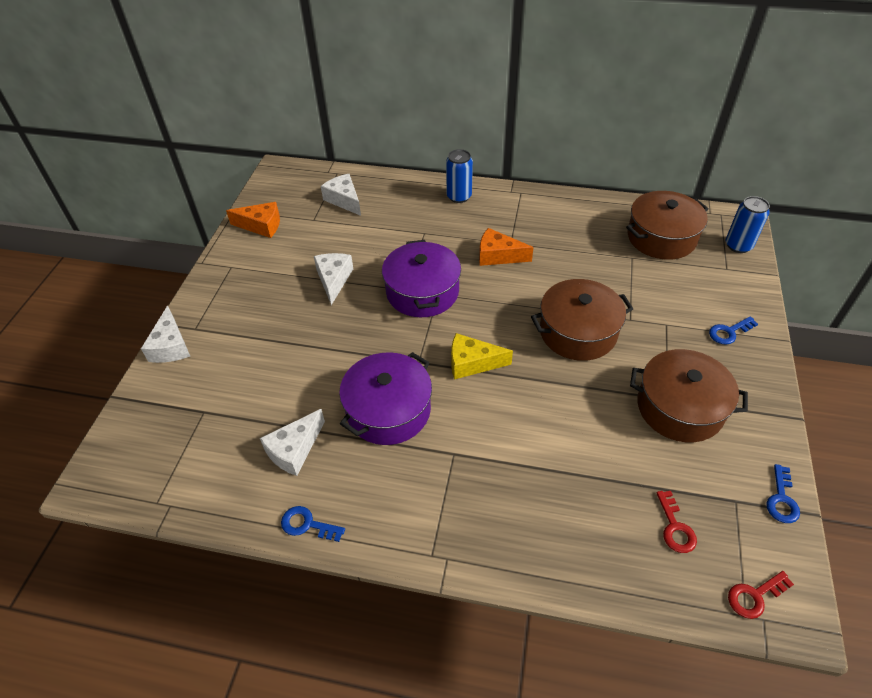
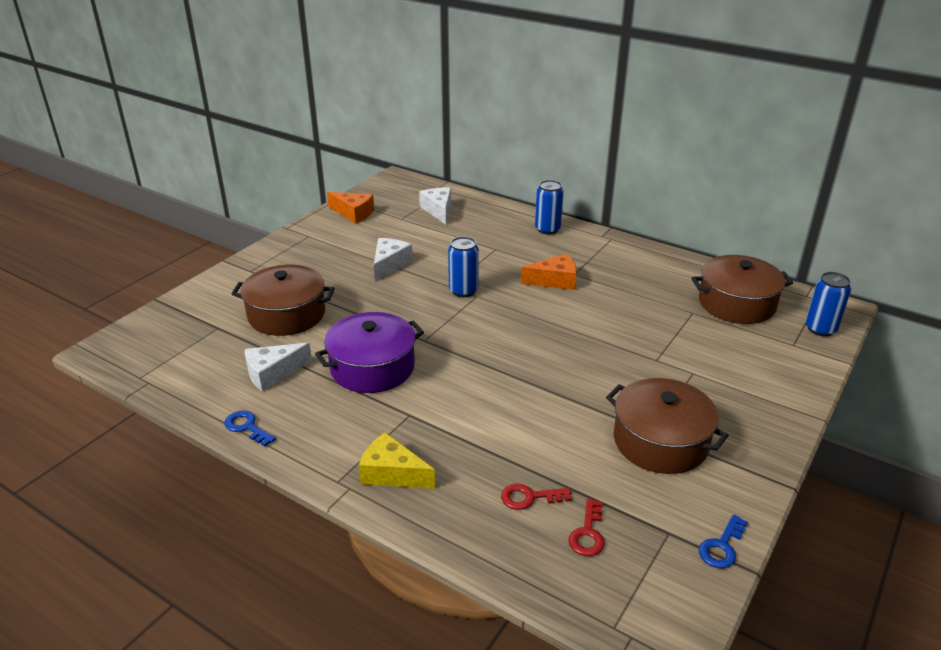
camera: 20 degrees right, 15 degrees down
white cheese [141,305,190,363] -> none
purple pot [382,240,461,317] -> blue can [448,237,479,297]
yellow cheese [451,333,513,380] -> yellow cheese moved to [359,432,435,488]
orange cheese [479,228,534,266] -> orange cheese turned 135 degrees clockwise [521,254,577,290]
brown pot [531,279,633,361] -> brown pot moved to [232,265,335,336]
blue key [709,316,758,345] -> none
red key [728,571,794,619] -> red key moved to [501,484,571,510]

